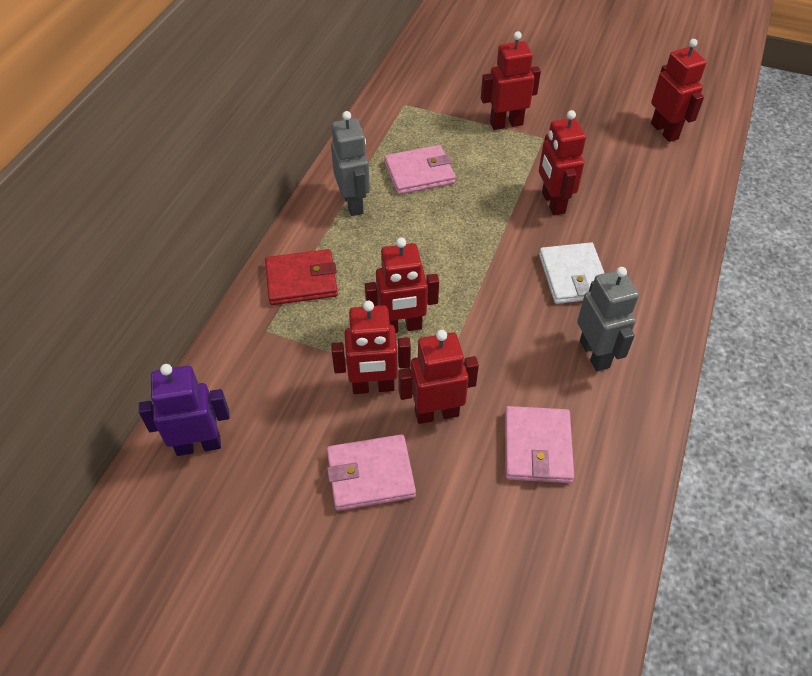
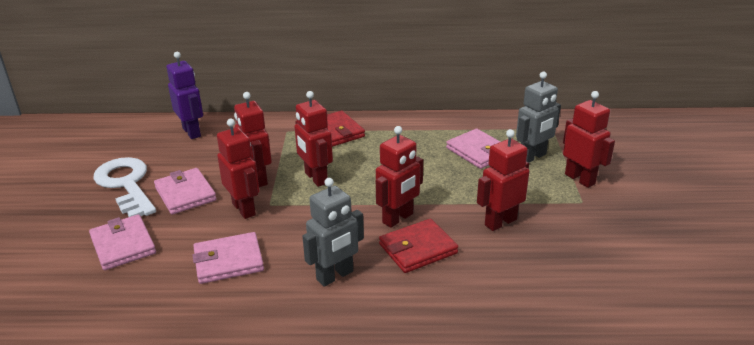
camera: 70 degrees right, 20 degrees down
grey robot [331,111,370,216] -> grey robot moved to [516,72,561,163]
white wallet [539,242,604,304] -> red wallet [379,219,458,273]
red robot [651,39,707,142] -> red robot moved to [376,126,423,228]
none -> pink wallet [89,214,156,270]
none -> white key [93,157,156,217]

